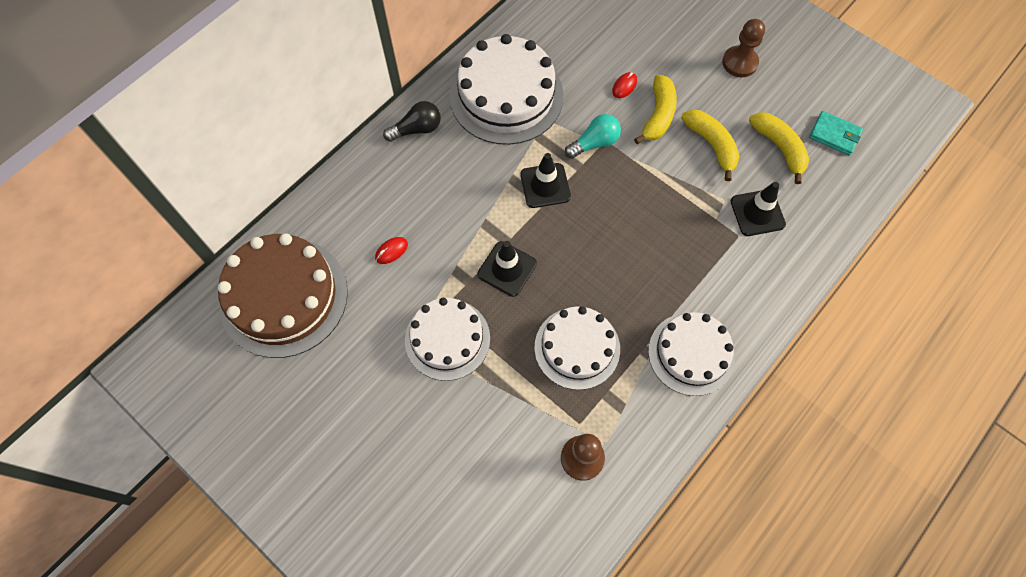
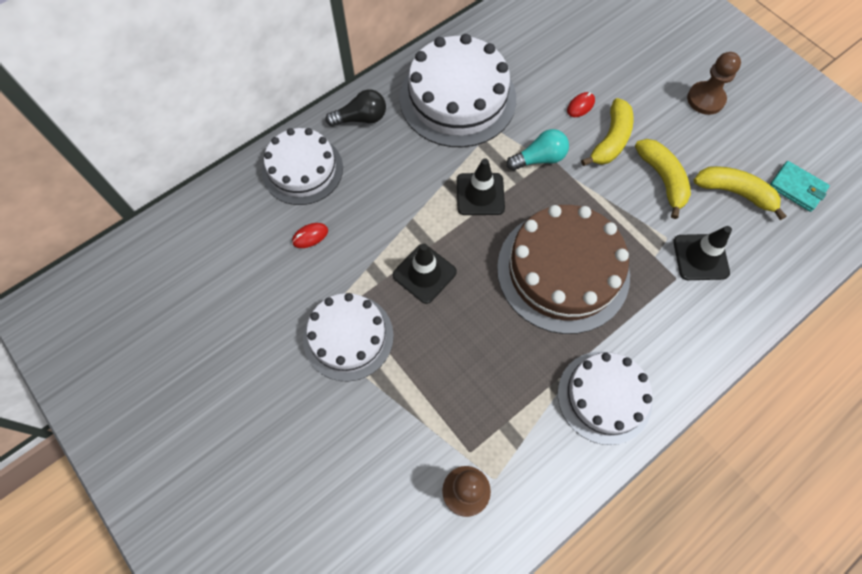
camera: 10 degrees right, 0 degrees up
brown cake [218,234,348,358] -> brown cake moved to [497,205,630,334]
white cake [535,306,620,390] -> white cake moved to [262,128,343,205]
yellow banana [749,112,809,184] -> yellow banana turned 45 degrees counterclockwise [694,166,786,220]

